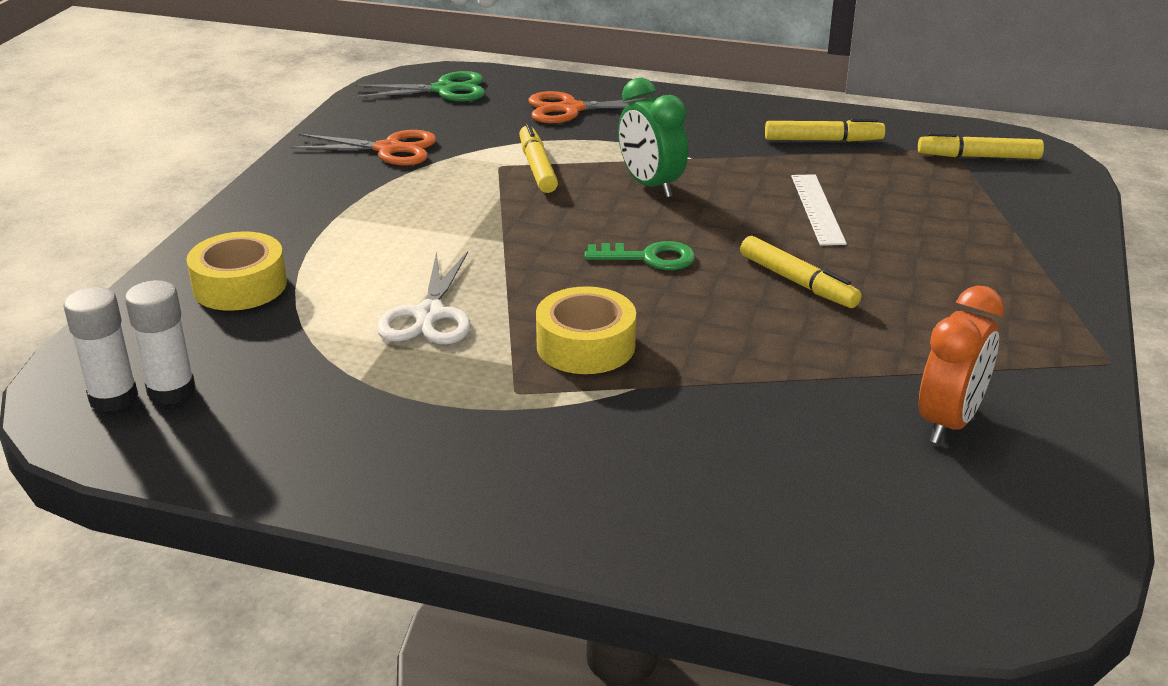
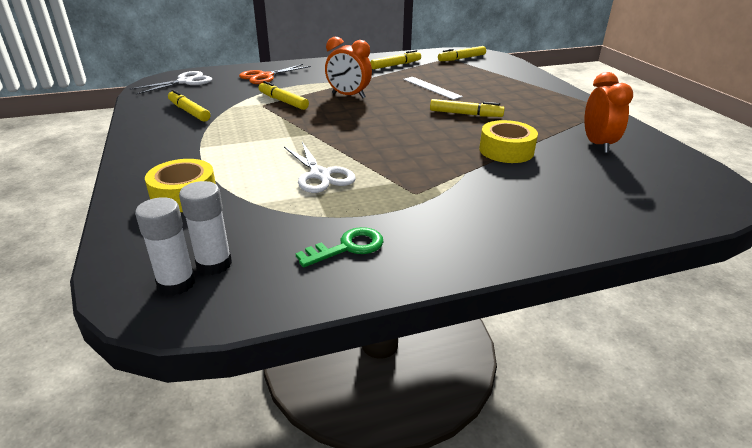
camera: 35 degrees left, 0 degrees up
orange scissors [290,130,436,166] -> yellow marker [168,90,210,122]
green scissors [354,71,485,101] -> white scissors [130,71,212,95]
yellow tape [536,286,636,374] -> yellow tape moved to [479,120,538,163]
green key [585,241,695,270] -> green key moved to [296,227,384,267]
green clock [618,78,688,198] -> orange clock [325,37,372,98]

